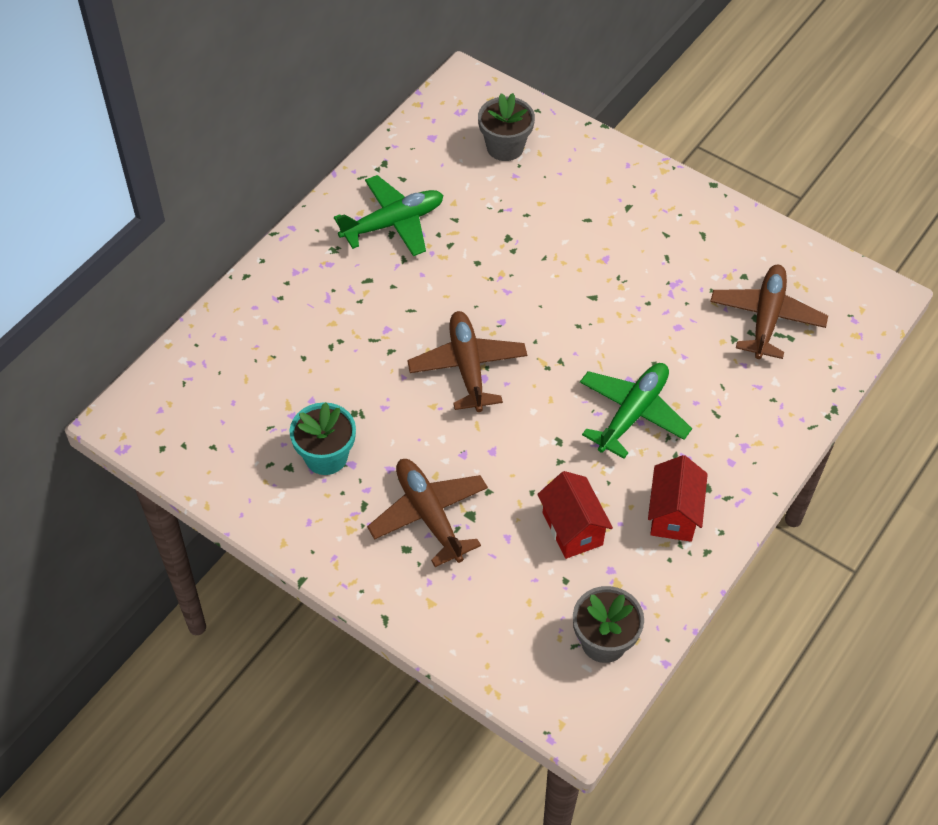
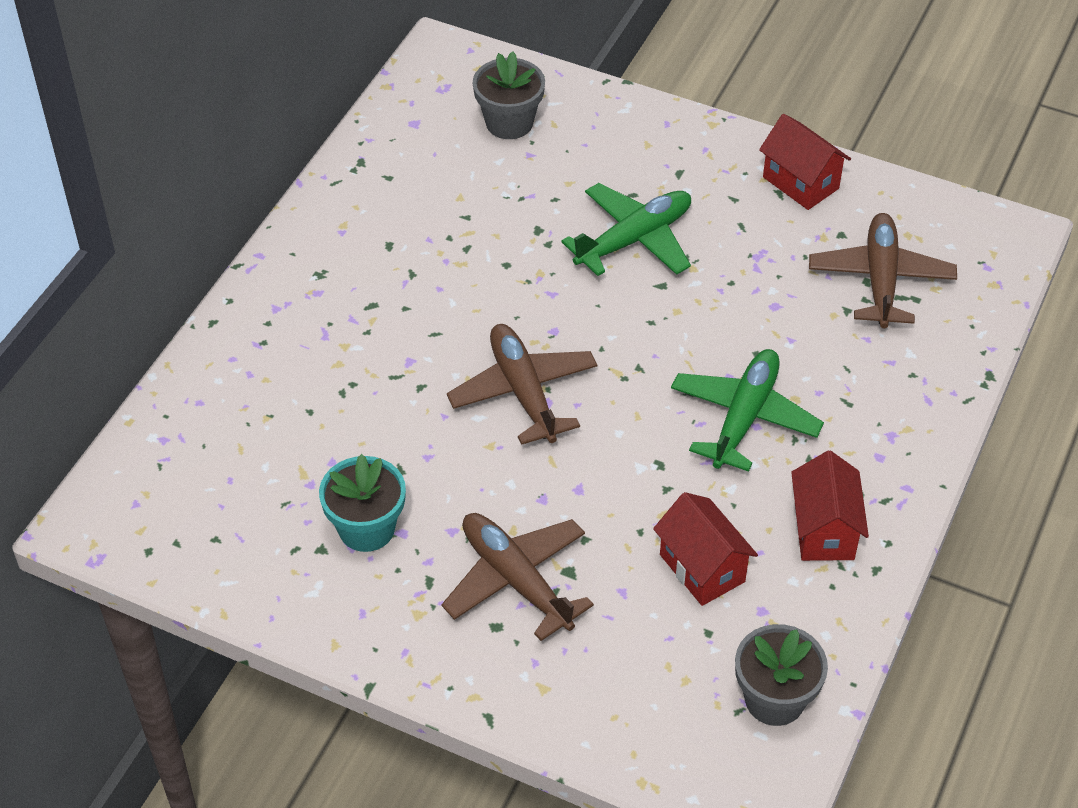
camera: 10 degrees left, 5 degrees down
green plane [334,175,443,256] -> green plane moved to [561,183,691,276]
none -> red house [759,114,851,210]

